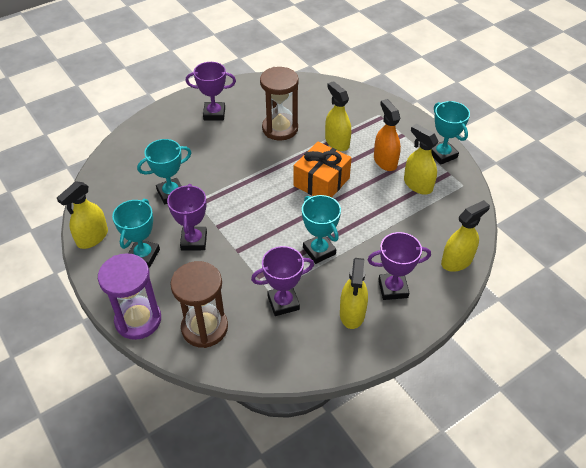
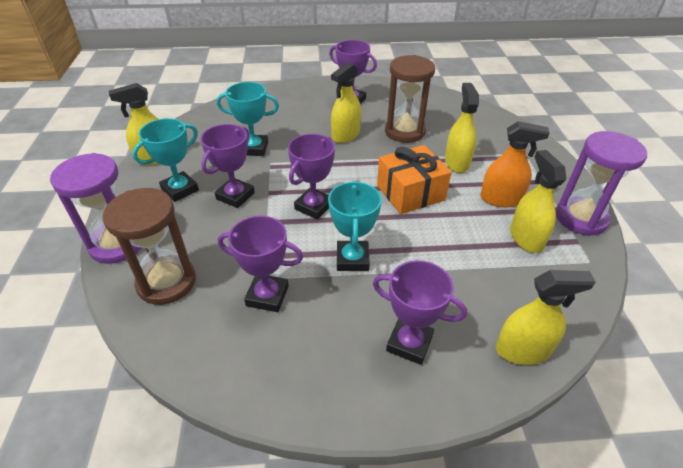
camera: 30 degrees right, 5 degrees down
yellow spray bottle [340,258,368,329] -> yellow spray bottle moved to [331,62,361,143]
orange spray bottle [374,99,401,171] -> orange spray bottle turned 90 degrees clockwise [480,121,550,207]
turquoise trophy [431,101,470,165] -> purple hourglass [556,131,647,236]
none -> purple trophy [288,134,335,220]

